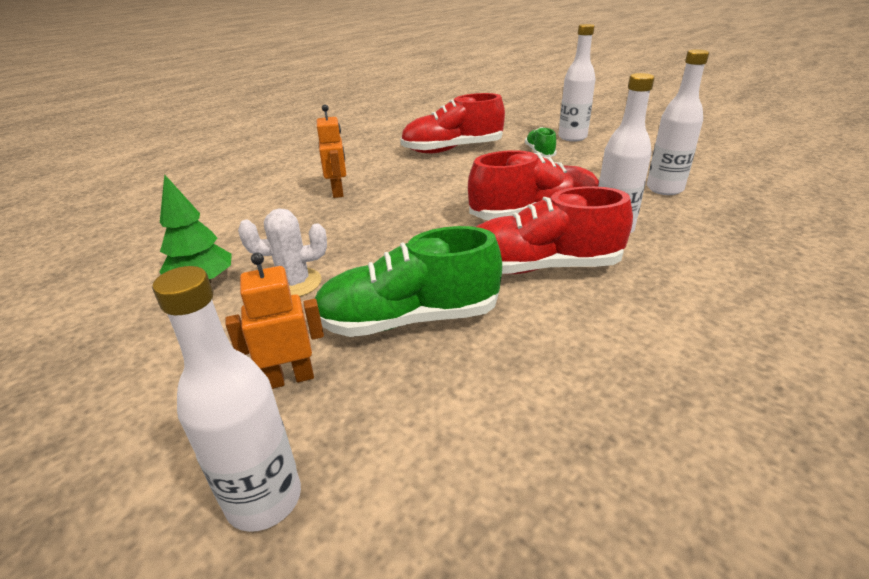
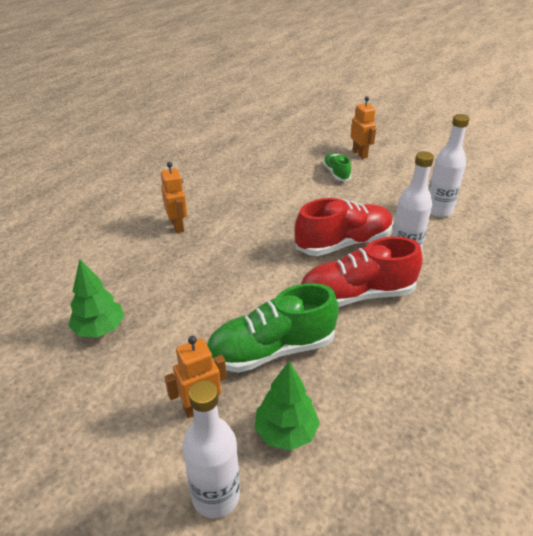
camera: 10 degrees left, 5 degrees up
white cactus [238,208,327,297] -> none
red shoe [400,93,505,153] -> none
white bottle [558,24,596,142] -> orange robot [350,96,376,159]
none -> green tree [254,361,320,450]

